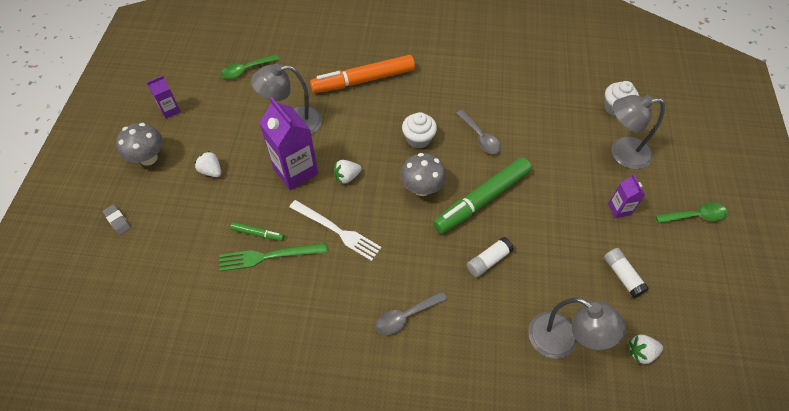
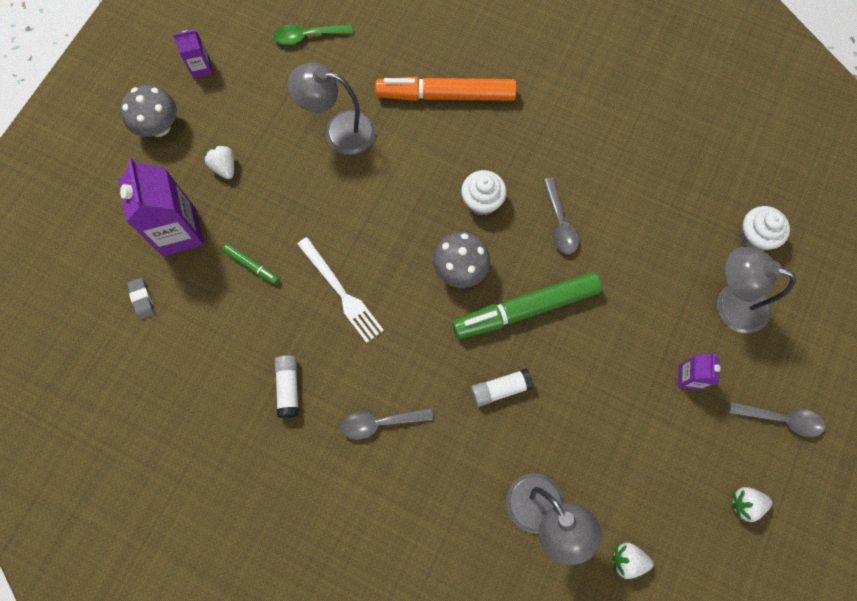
camera: 20 degrees right, 15 degrees up
grey eraser [103,204,131,235] -> grey eraser moved to [127,278,155,320]
green fork [219,243,328,271] -> none
purple carton [259,97,318,190] -> purple carton moved to [119,158,204,256]
white strawberry [334,160,362,184] -> white strawberry moved to [732,487,772,522]
white glue stick [604,248,649,298] -> white glue stick moved to [275,355,299,418]
green spoon [655,203,728,223] -> grey spoon [729,402,825,437]

